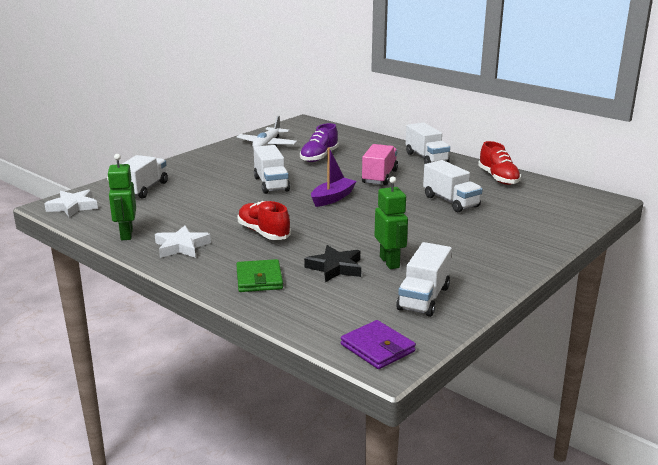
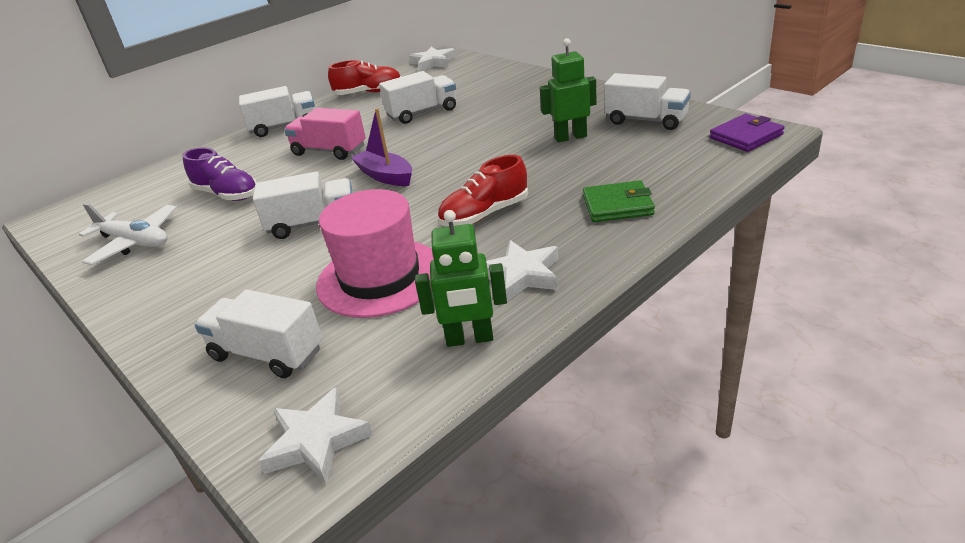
camera: 80 degrees left, 10 degrees up
black star [304,245,361,282] -> none
none -> pink hat [316,189,434,318]
none -> white star [409,47,456,72]

